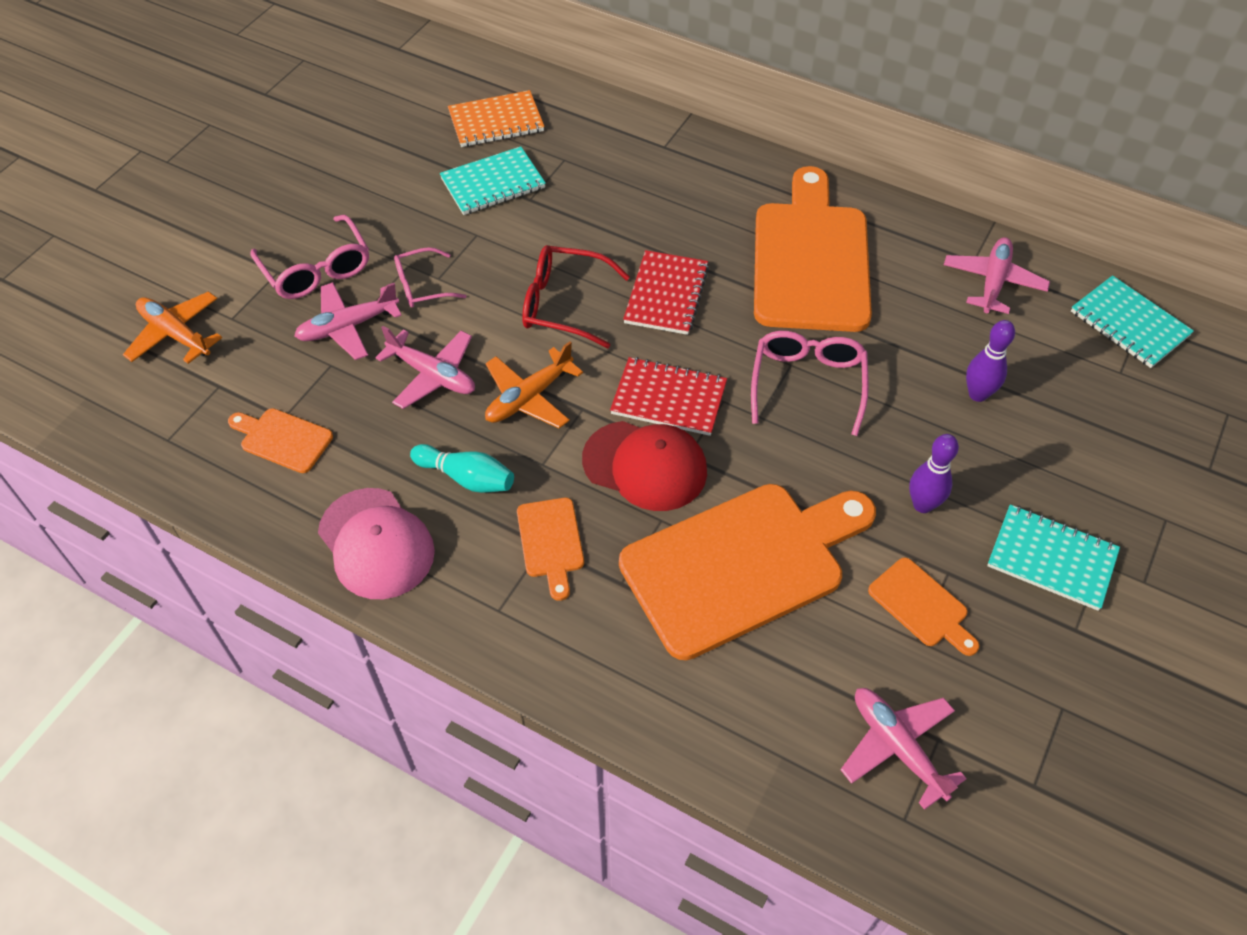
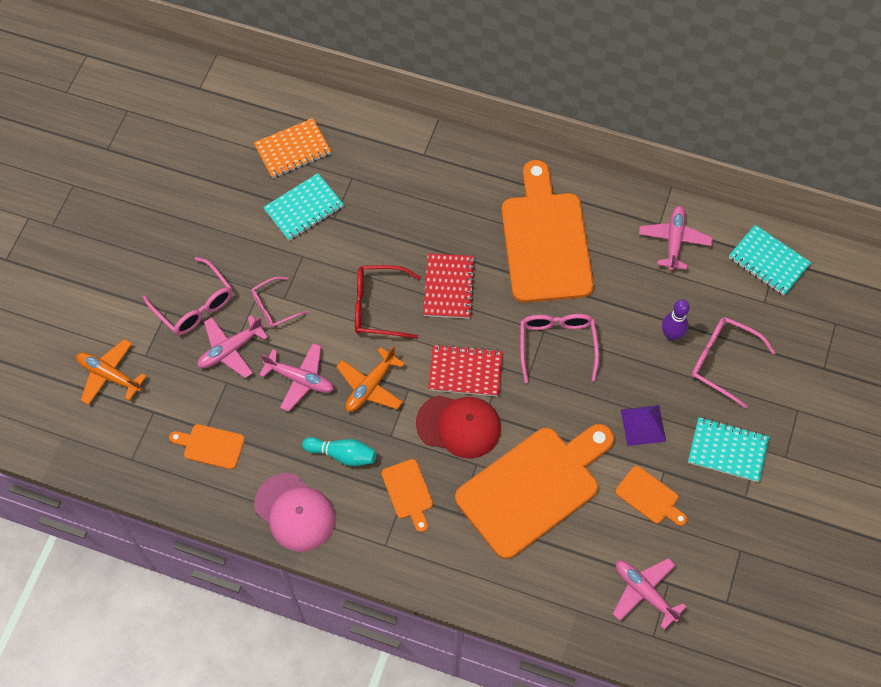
camera: 10 degrees left, 10 degrees up
purple bowling pin [909,434,959,513] -> purple pyramid [621,405,666,446]
none -> pink glasses [691,317,776,409]

